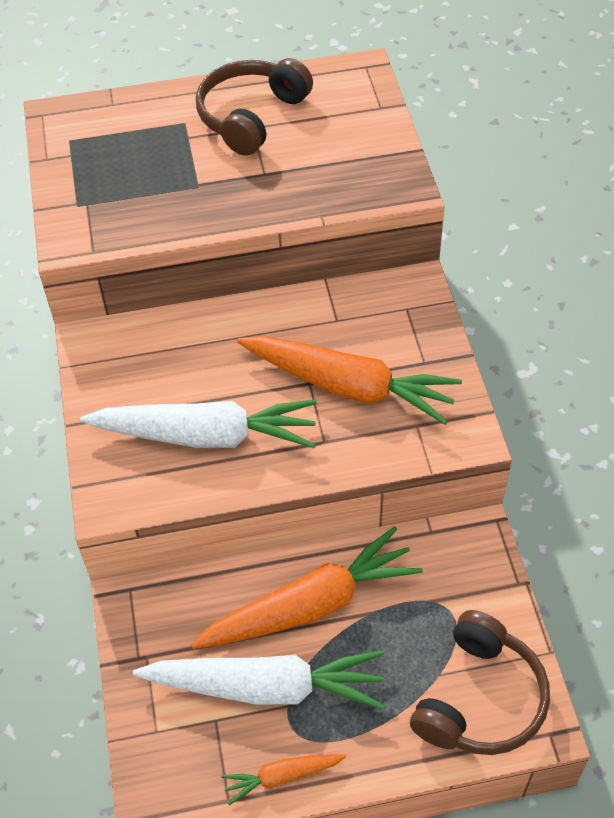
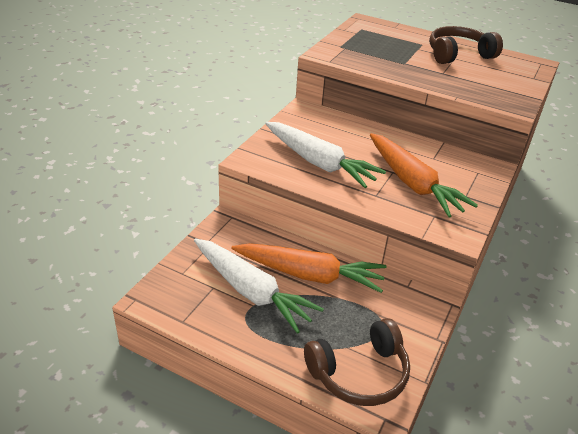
camera: 35 degrees right, 15 degrees down
orange carrot [221,754,347,805] -> none

